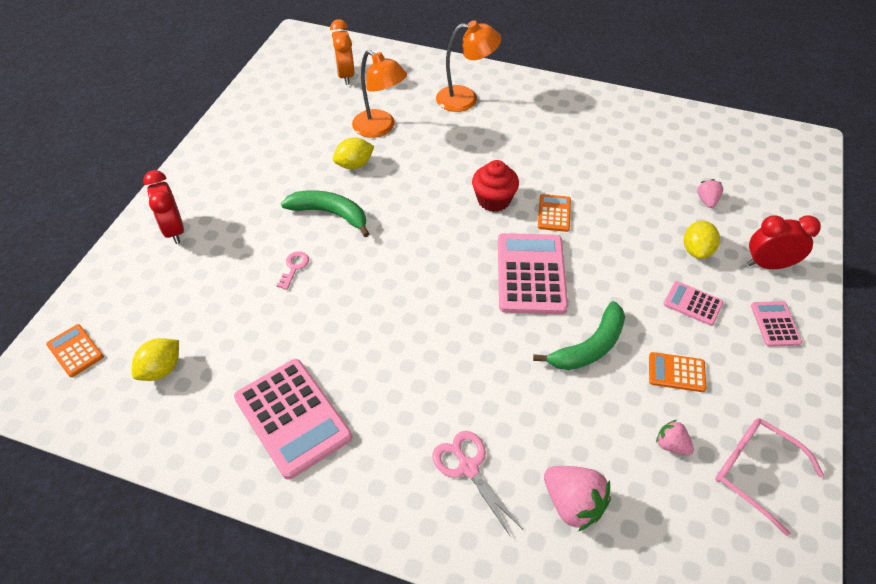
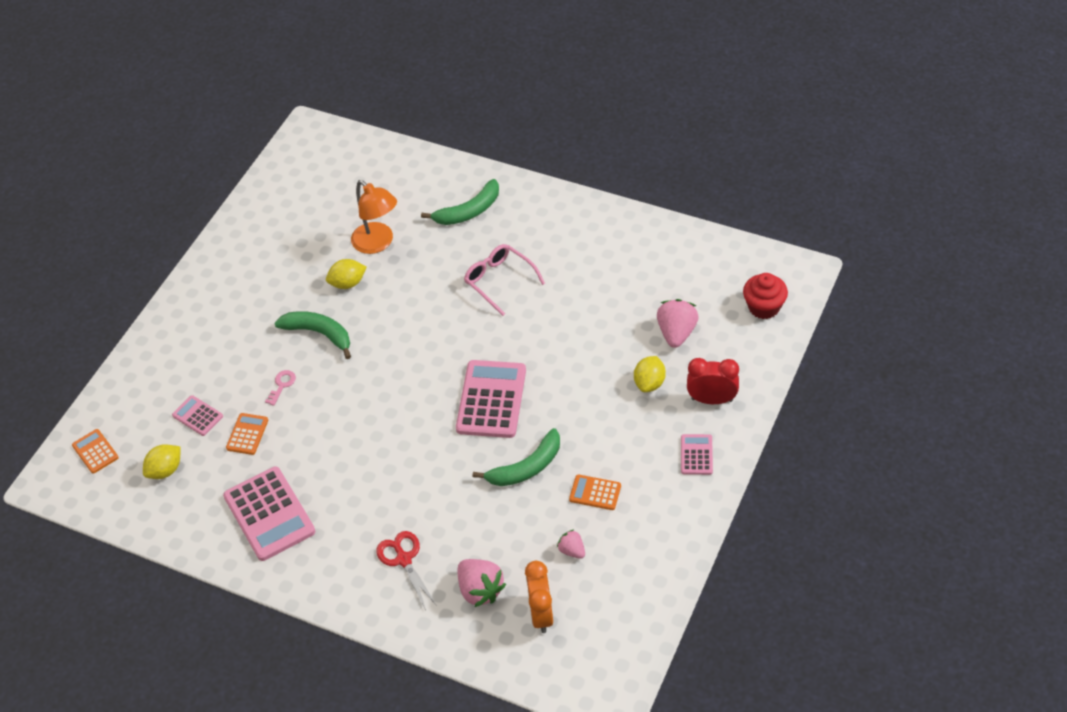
camera: 10 degrees right, 0 degrees up
red clock [143,170,184,244] -> none
orange clock [330,19,354,85] -> orange clock moved to [525,561,553,633]
pink scissors [432,431,522,537] -> red scissors [376,531,437,610]
orange lamp [436,21,501,112] -> green banana [421,179,499,225]
red cupcake [472,160,519,212] -> red cupcake moved to [743,273,788,319]
orange calculator [538,194,571,232] -> orange calculator moved to [226,413,268,455]
pink calculator [664,281,723,326] -> pink calculator moved to [172,395,223,436]
pink strawberry [697,179,723,208] -> pink strawberry [657,299,699,348], size x1.77
pink glasses [715,418,824,536] -> pink glasses moved to [464,244,545,316]

